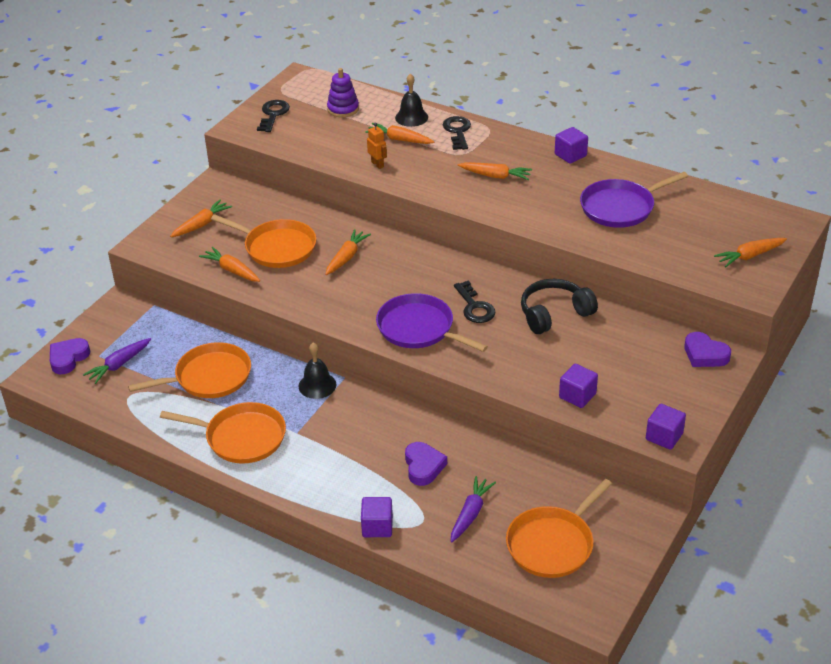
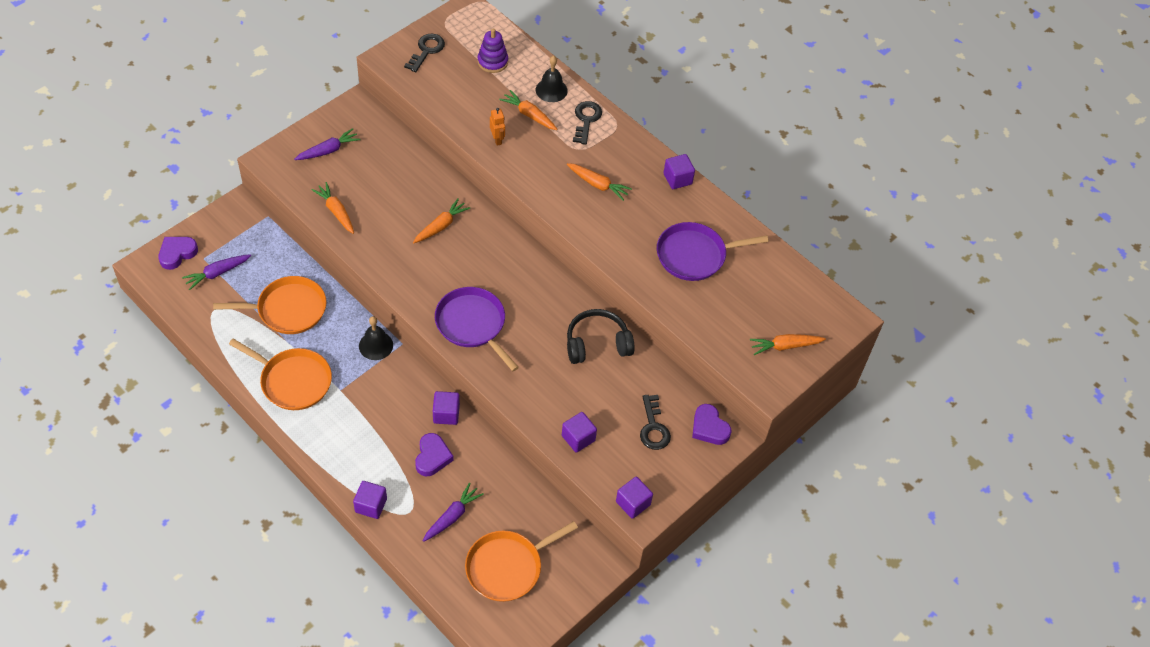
camera: 10 degrees right, 15 degrees up
orange carrot [170,199,232,237] -> purple carrot [294,128,361,160]
orange pan [211,215,316,268] -> none
black key [454,280,496,323] -> black key moved to [640,395,671,450]
none -> purple cube [433,391,460,425]

